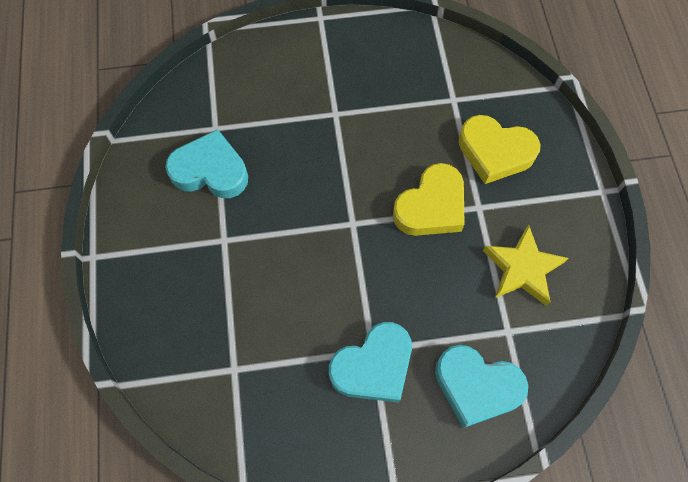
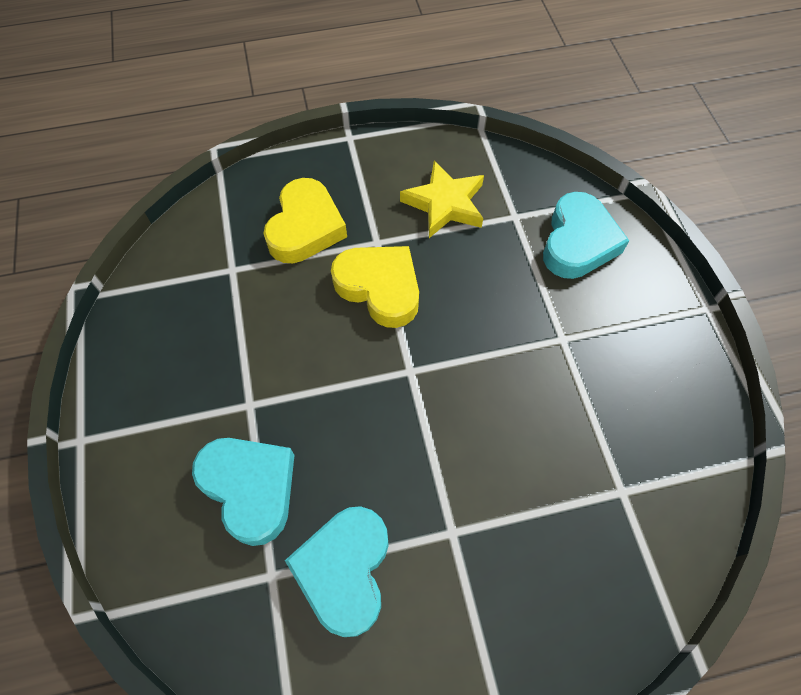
camera: 95 degrees left, 5 degrees down
turquoise heart [329,322,412,403] -> turquoise heart moved to [192,438,294,546]

